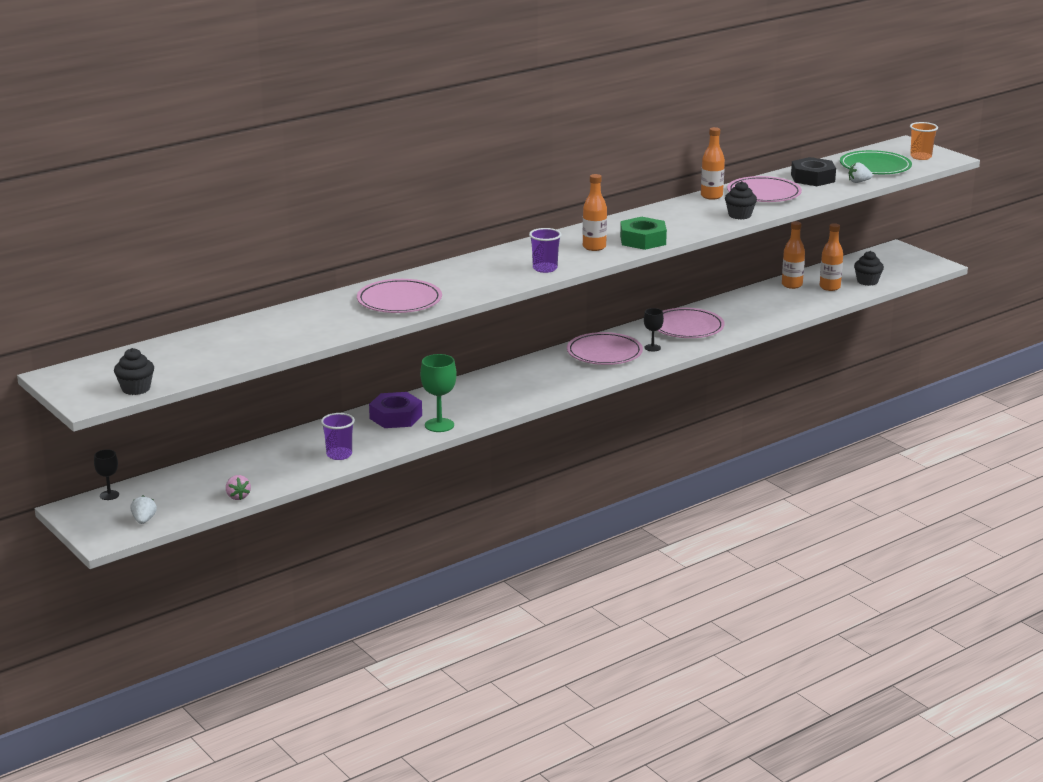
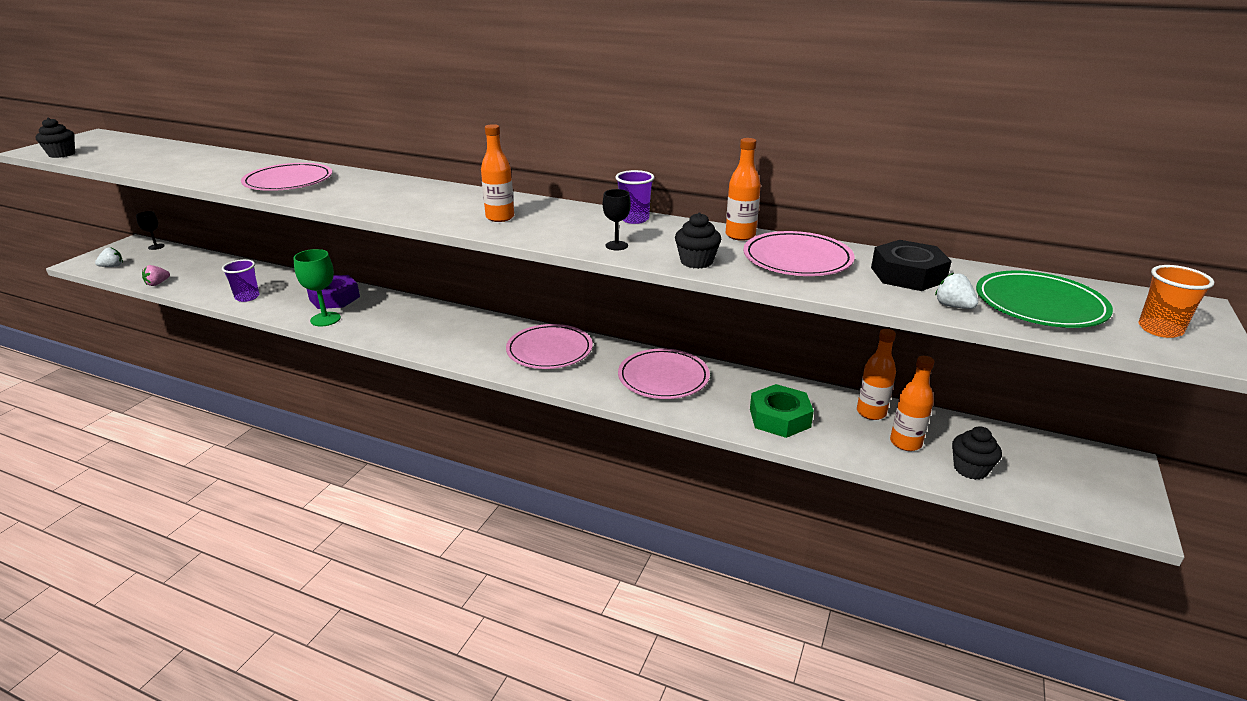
camera: 60 degrees right, 5 degrees up
purple cup [529,228,562,273] -> purple cup moved to [616,170,655,224]
green nut [620,217,667,250] -> green nut moved to [750,384,814,438]
black goblet [644,308,664,352] -> black goblet moved to [603,189,631,250]

